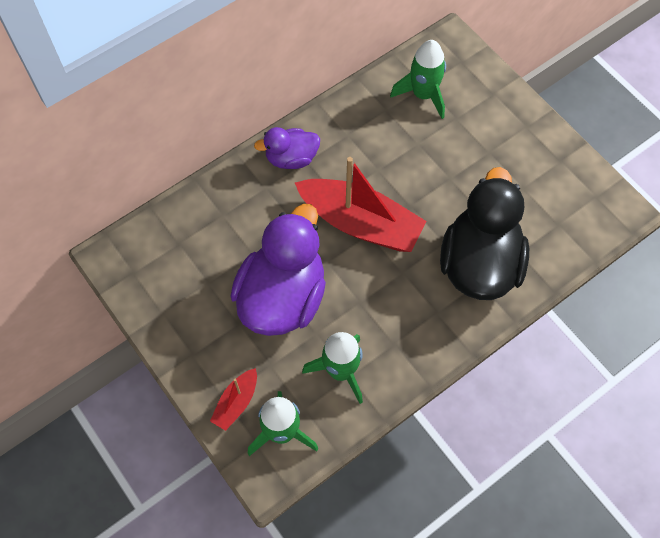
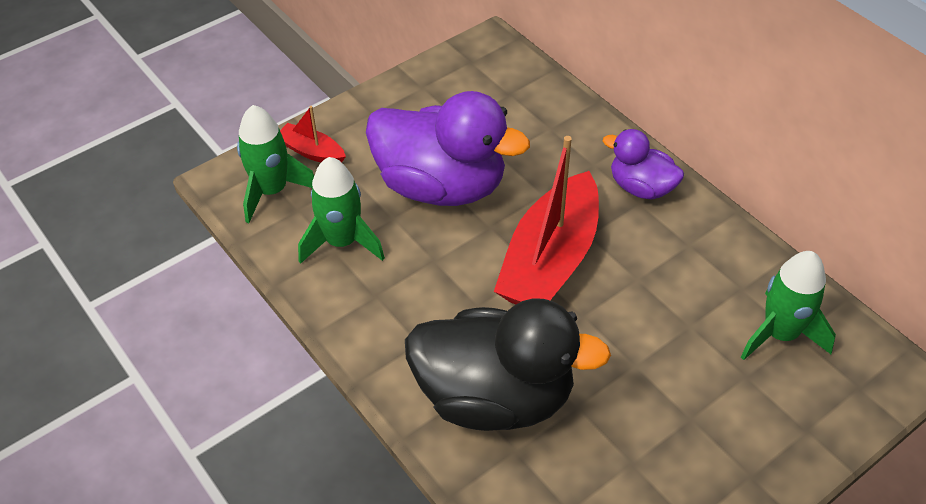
camera: 90 degrees right, 15 degrees down
purple duck [254,127,320,169] -> purple duck turned 45 degrees counterclockwise [603,129,684,200]

